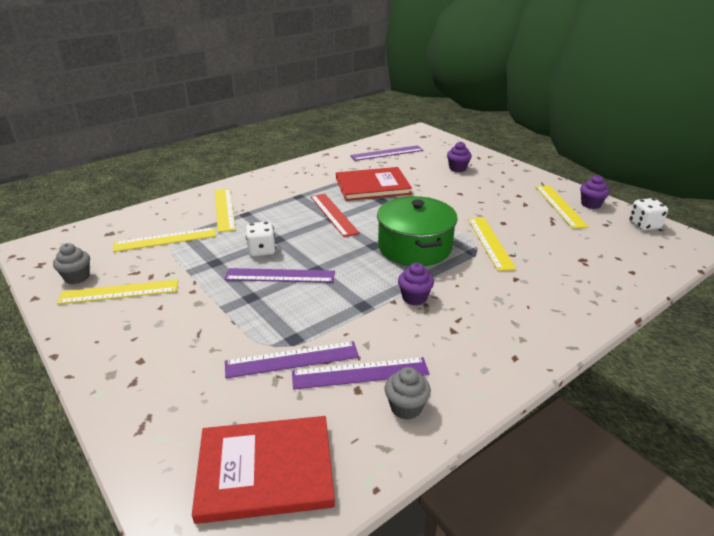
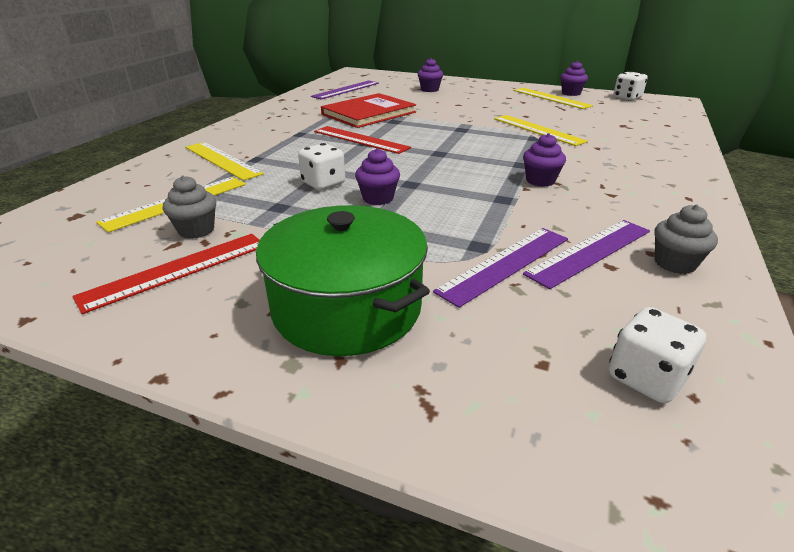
camera: 30 degrees left, 0 degrees up
grey cupcake [53,243,90,284] -> grey cupcake moved to [163,176,216,239]
yellow ruler [57,279,178,305] -> red ruler [72,234,259,314]
red book [192,416,335,524] -> white dice [609,307,706,403]
purple ruler [224,268,335,283] -> purple cupcake [355,148,400,205]
green pot [377,196,458,266] -> green pot moved to [256,205,430,356]

